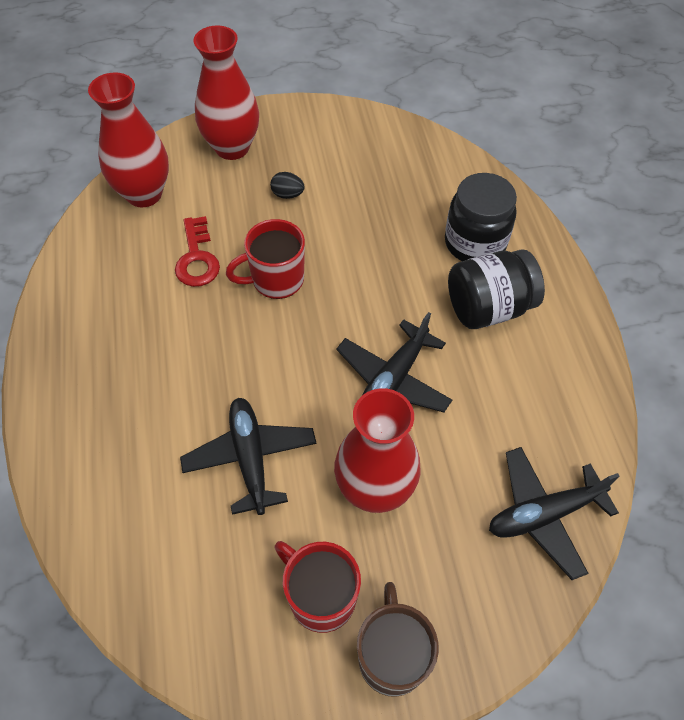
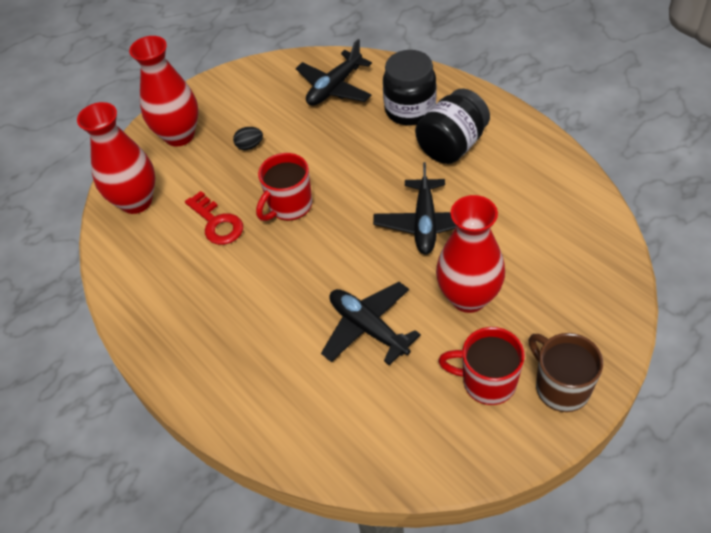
camera: 25 degrees left, 5 degrees down
black plane [489,447,619,580] -> black plane moved to [296,39,372,106]

